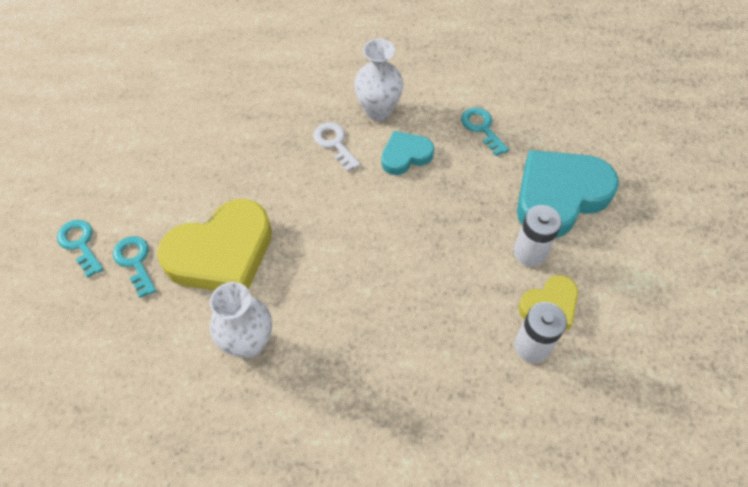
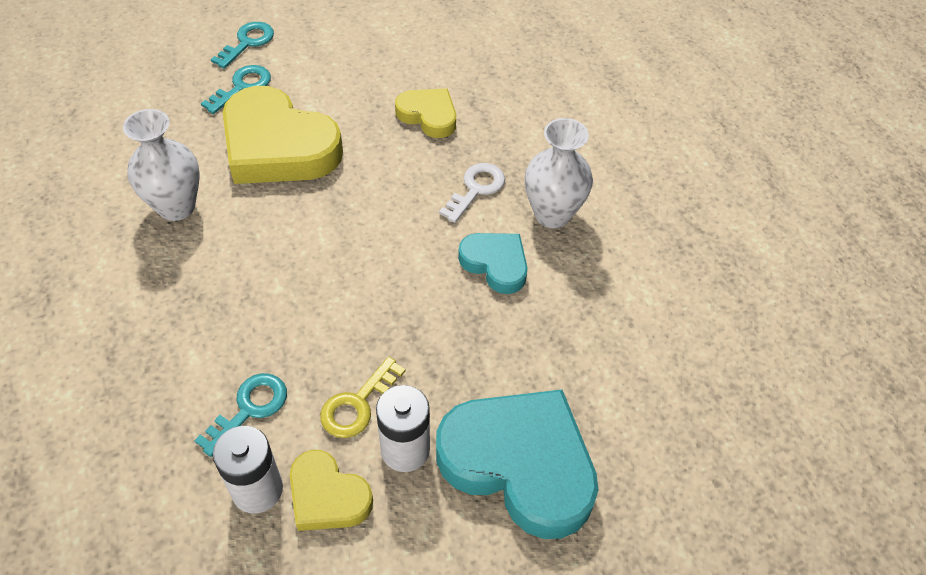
camera: 65 degrees right, 5 degrees down
turquoise key [461,107,509,156] -> turquoise key moved to [194,373,287,457]
none -> yellow key [320,357,405,438]
none -> yellow heart [395,88,456,138]

